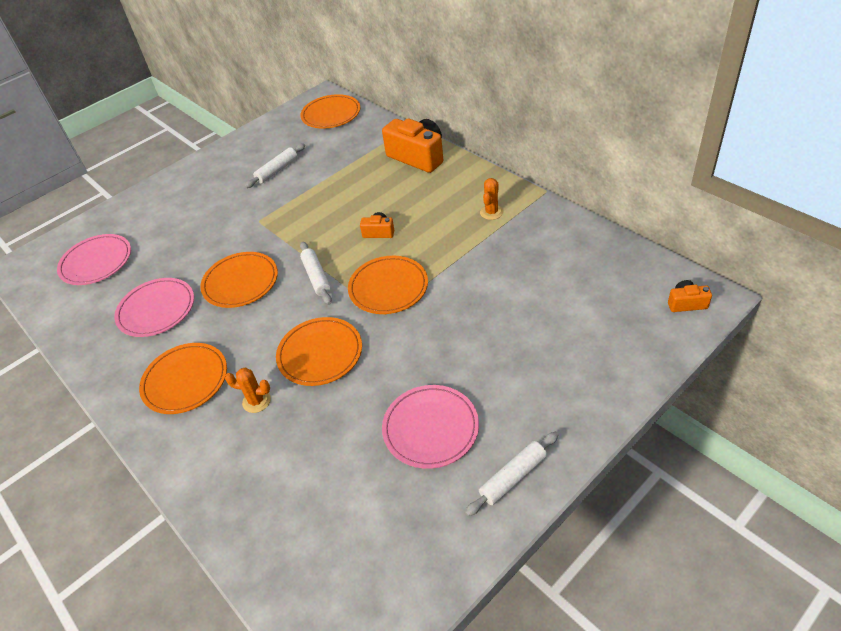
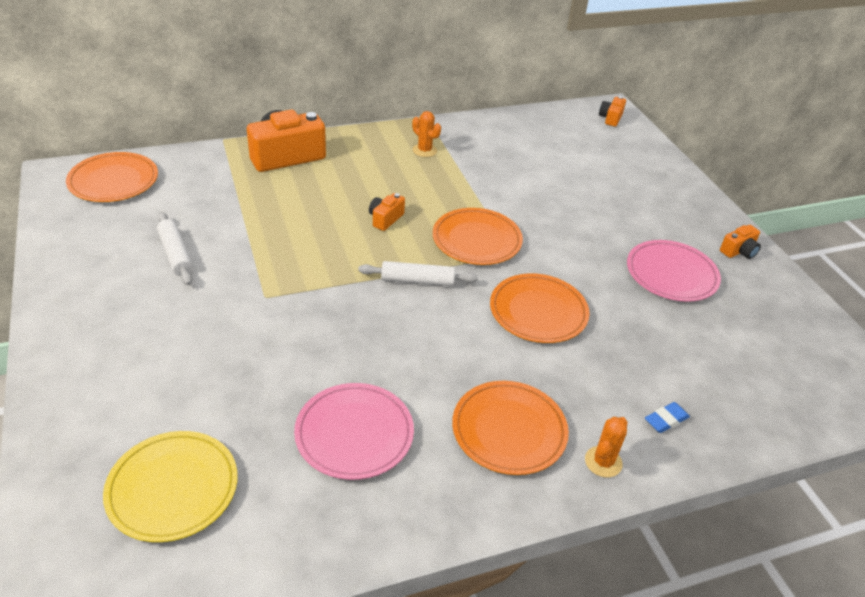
camera: 75 degrees left, 5 degrees down
pink plate [57,234,131,285] -> yellow plate [103,431,238,542]
orange plate [200,252,278,308] -> none
orange cactus [225,368,271,413] -> orange cactus moved to [585,417,628,478]
white rolling pin [465,432,558,516] -> orange camera [720,225,761,259]
none -> blue eraser [645,402,690,433]

